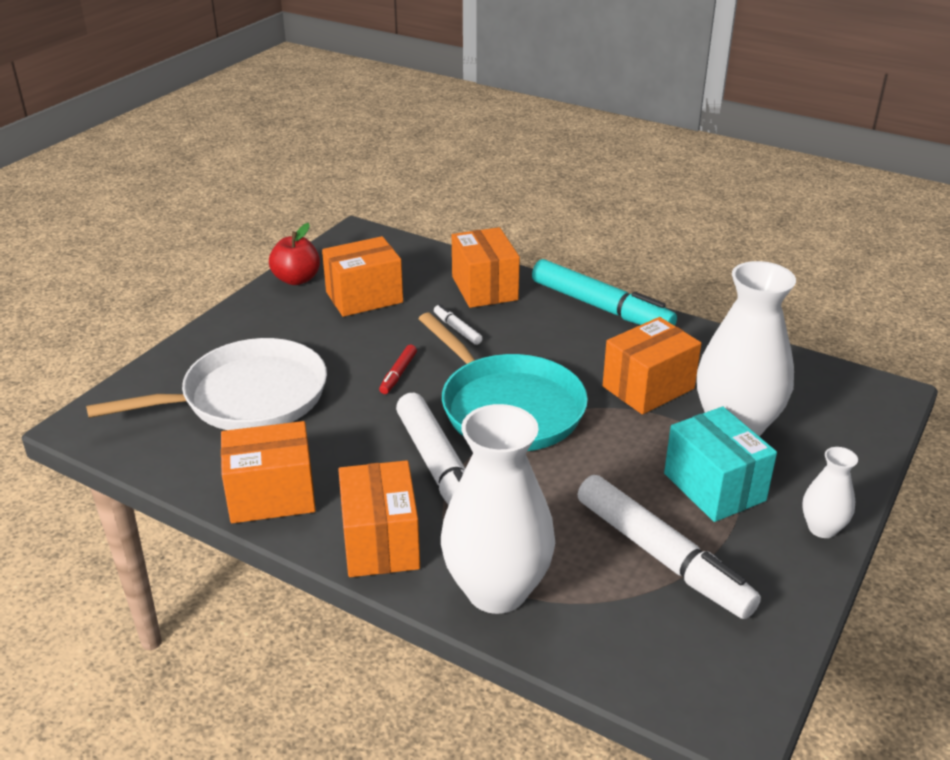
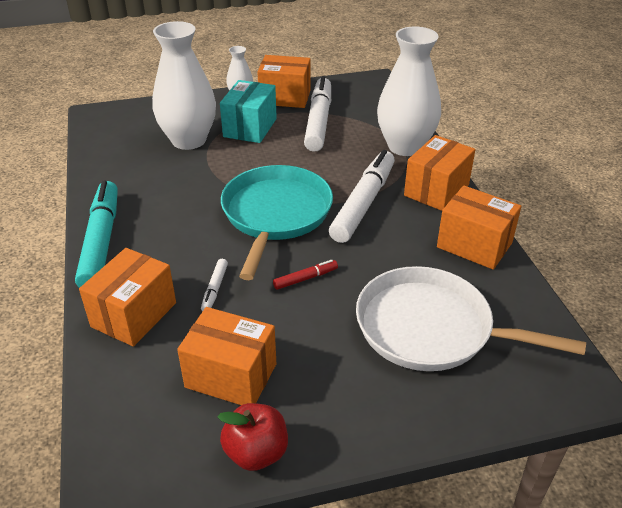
camera: 135 degrees left, 5 degrees up
orange box [603,317,701,414] -> orange box moved to [257,55,311,108]

